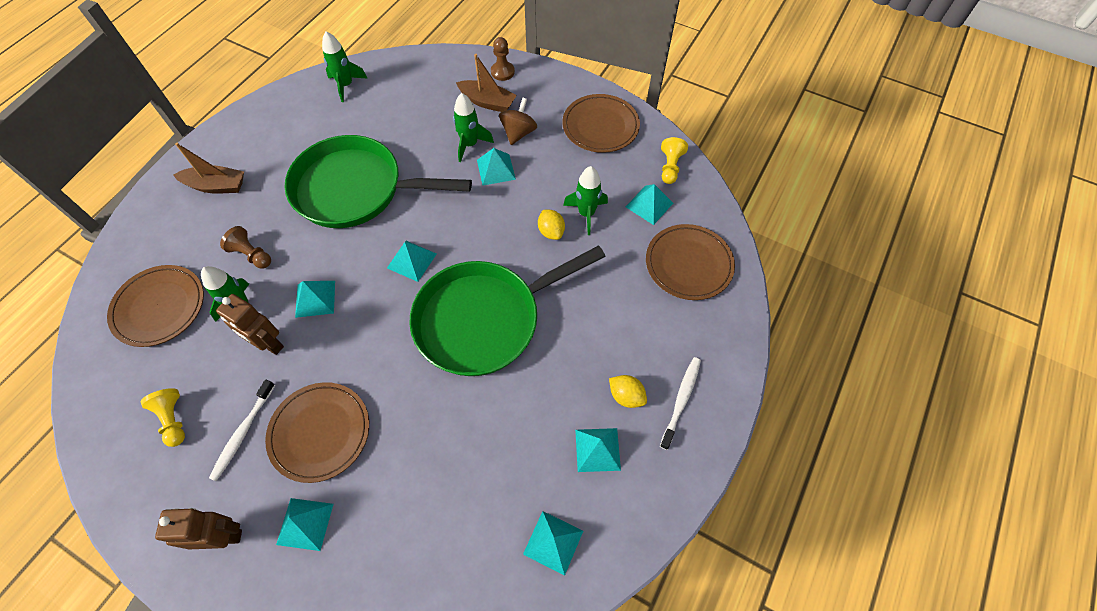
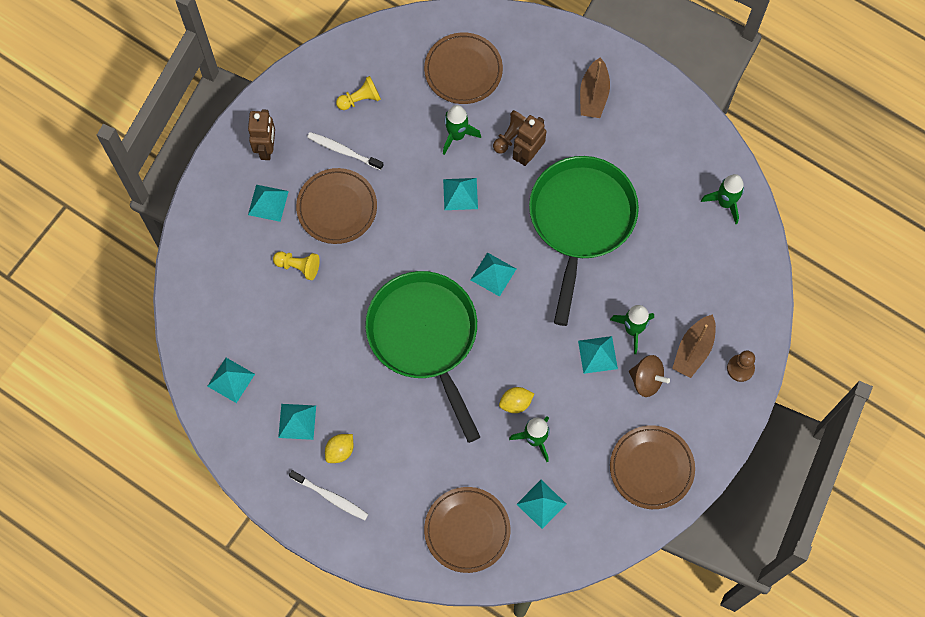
camera: 95 degrees right, 10 degrees up
brown robot [216,294,284,355] -> brown robot moved to [513,115,546,166]
yellow pawn [661,137,688,184] -> yellow pawn moved to [273,252,320,280]

